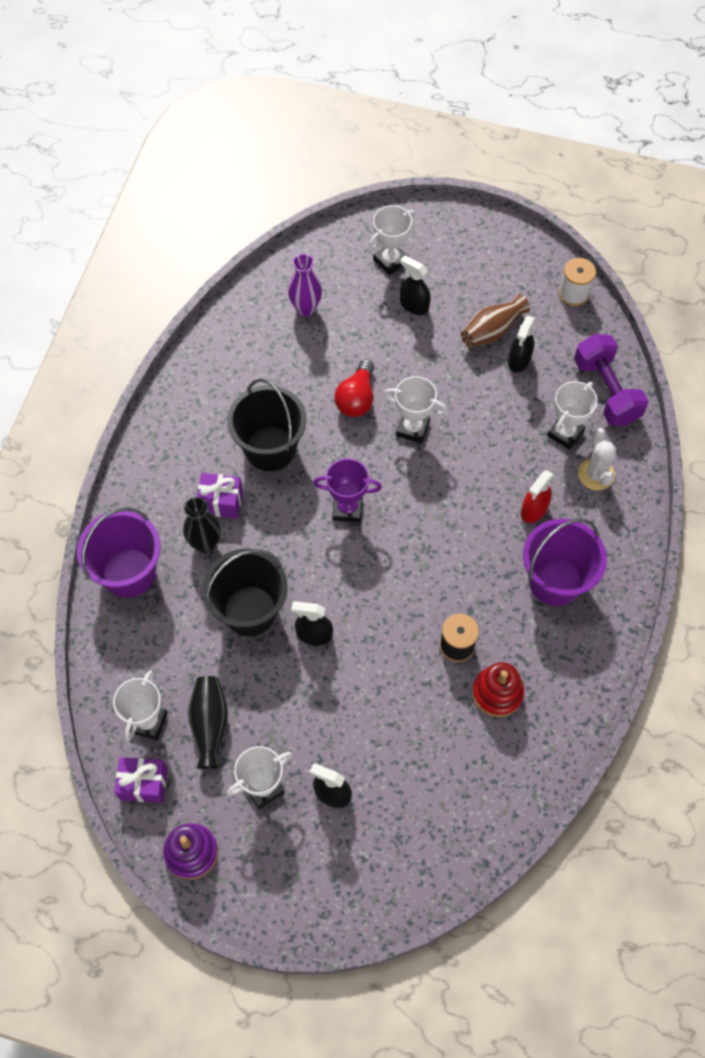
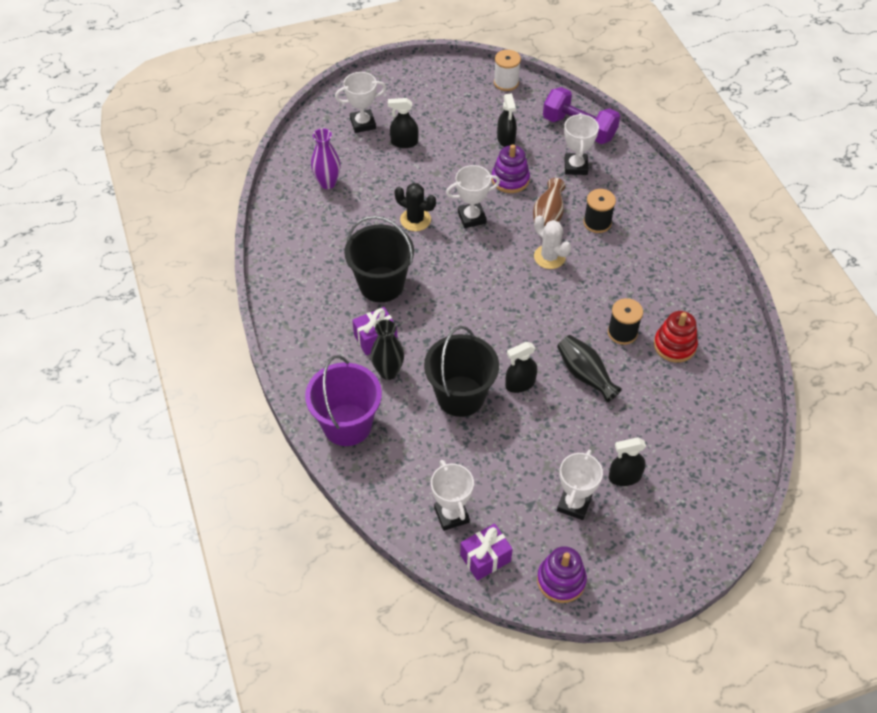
camera: 35 degrees left, 10 degrees down
black vase [188,676,228,769] -> black vase moved to [557,335,622,403]
purple trophy [313,458,382,522] -> none
red light bulb [334,359,374,417] -> black cactus [394,183,436,231]
white trophy [368,205,416,275] -> white trophy turned 60 degrees clockwise [335,72,386,133]
brown vase [461,294,530,347] -> brown vase moved to [533,178,565,227]
red spray bottle [521,470,554,523] -> black spool [583,189,616,233]
purple bucket [523,519,607,606] -> none
white cactus [578,428,616,490] -> white cactus moved to [534,215,571,269]
none -> purple stacking toy [491,144,530,193]

